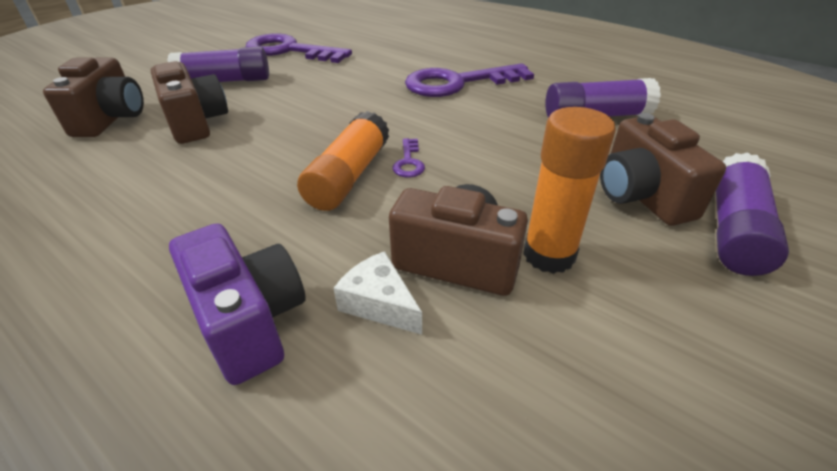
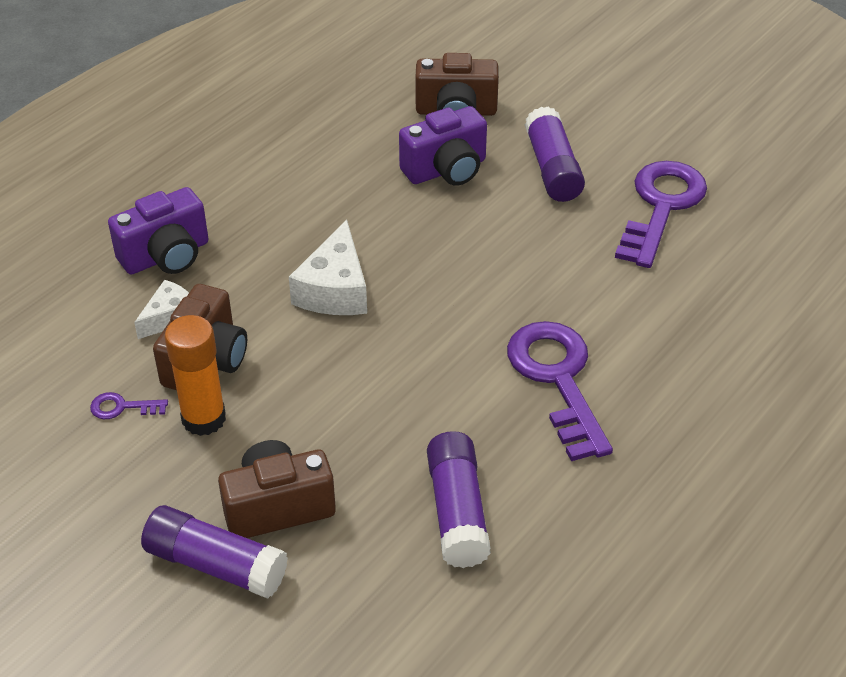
camera: 90 degrees right, 5 degrees up
brown camera [151,61,228,144] -> purple camera [399,106,487,186]
orange glue stick [297,111,389,211] -> white cheese [289,220,367,315]
purple key [393,138,425,178] -> purple key moved to [90,392,168,419]

